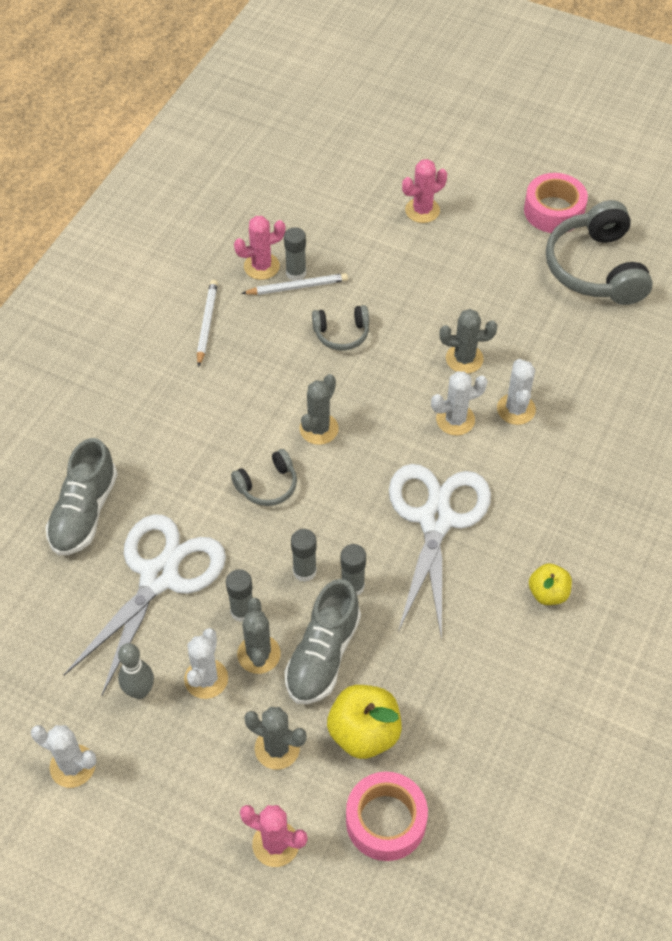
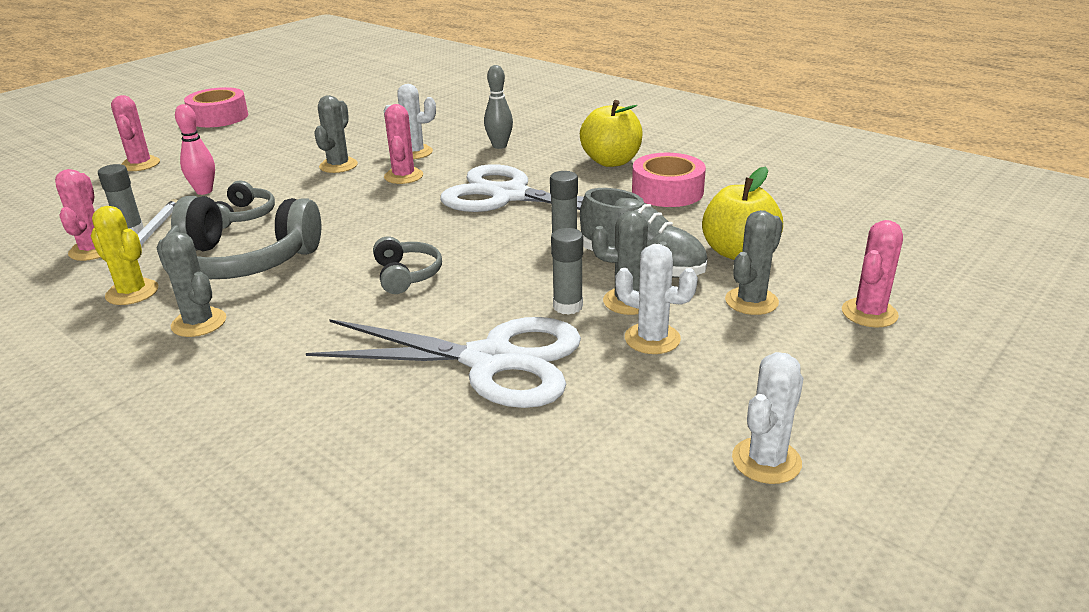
camera: 75 degrees left, 25 degrees down
grey shoe [46,438,118,555] -> none
white scissors [64,514,226,696] -> white scissors turned 150 degrees clockwise [306,317,581,408]
grey bowling pin [118,643,154,699] -> grey bowling pin moved to [484,65,513,149]
white pencil [197,280,218,367] -> yellow cactus [91,206,158,305]
grey glue stick [291,529,317,582] -> none
grey cactus [299,374,339,445] -> grey cactus moved to [157,232,226,337]
pink tape [346,772,428,861] -> pink tape moved to [632,153,706,207]
white cactus [431,371,488,435] -> pink cactus [384,104,423,184]
yellow apple [529,563,572,605] -> yellow apple [580,100,643,167], size x1.62
grey headphones [546,200,653,305] -> grey headphones moved to [166,196,321,279]
none -> pink bowling pin [175,104,215,195]

